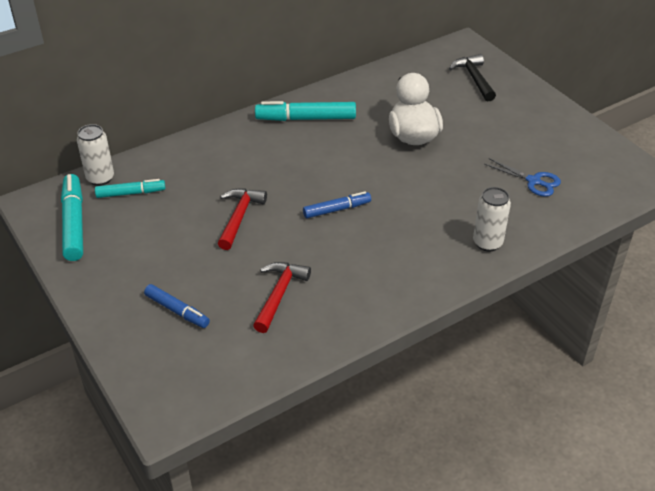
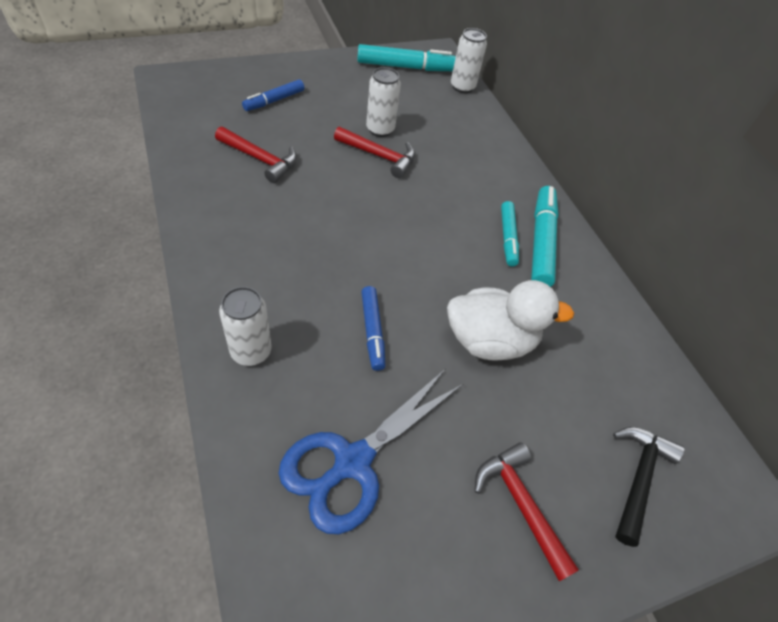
camera: 95 degrees right, 10 degrees up
turquoise marker [95,179,165,198] -> turquoise marker moved to [501,201,519,266]
blue marker [303,191,371,218] -> blue marker moved to [361,286,386,371]
black hammer [449,54,496,101] -> black hammer turned 60 degrees counterclockwise [613,427,685,547]
blue scissors [484,158,561,197] -> blue scissors [278,369,463,534], size x1.74
none -> white can [366,67,401,137]
none -> red hammer [474,442,579,581]

